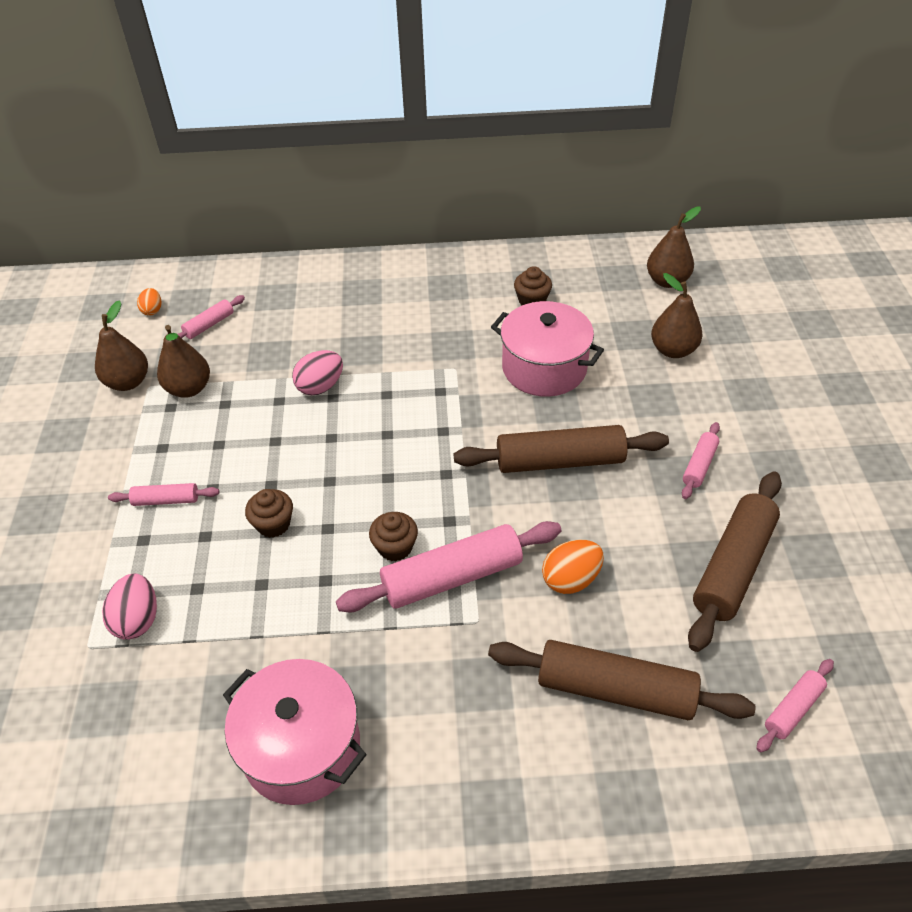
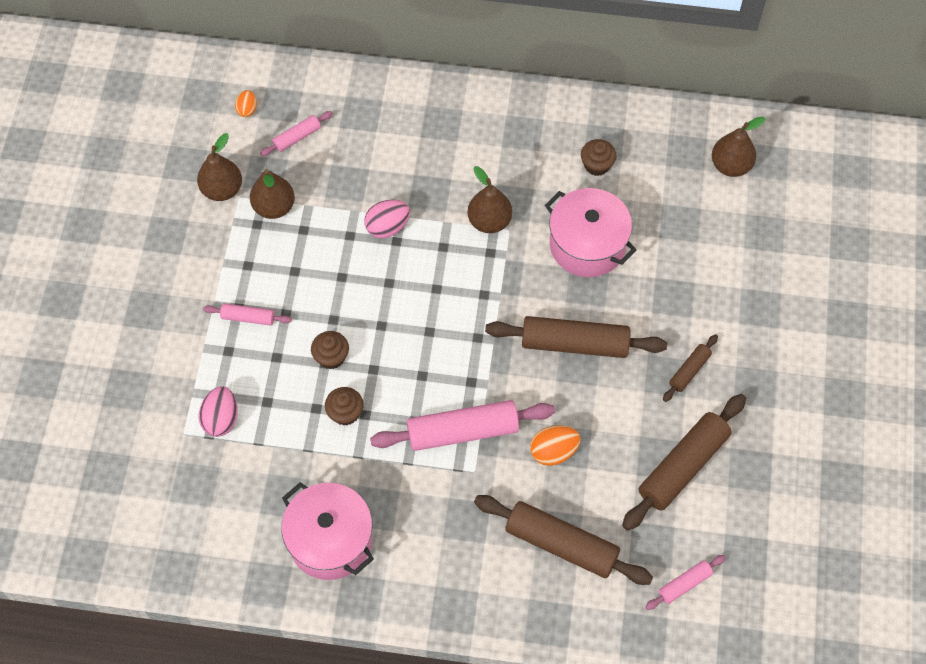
camera: 10 degrees right, 15 degrees up
brown cupcake [369,512,418,561] -> brown cupcake moved to [325,387,364,426]
brown pear [651,273,703,358] -> brown pear moved to [468,166,512,233]
pink rolling pin [682,422,720,499] -> brown rolling pin [663,334,718,402]

